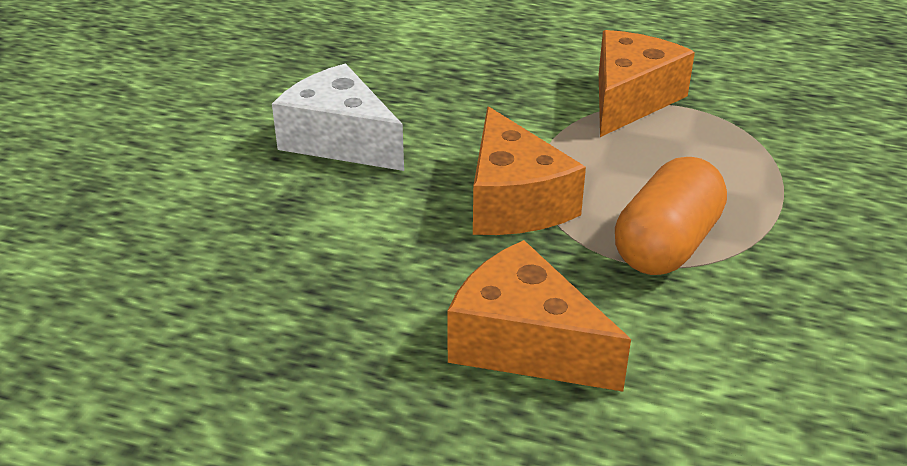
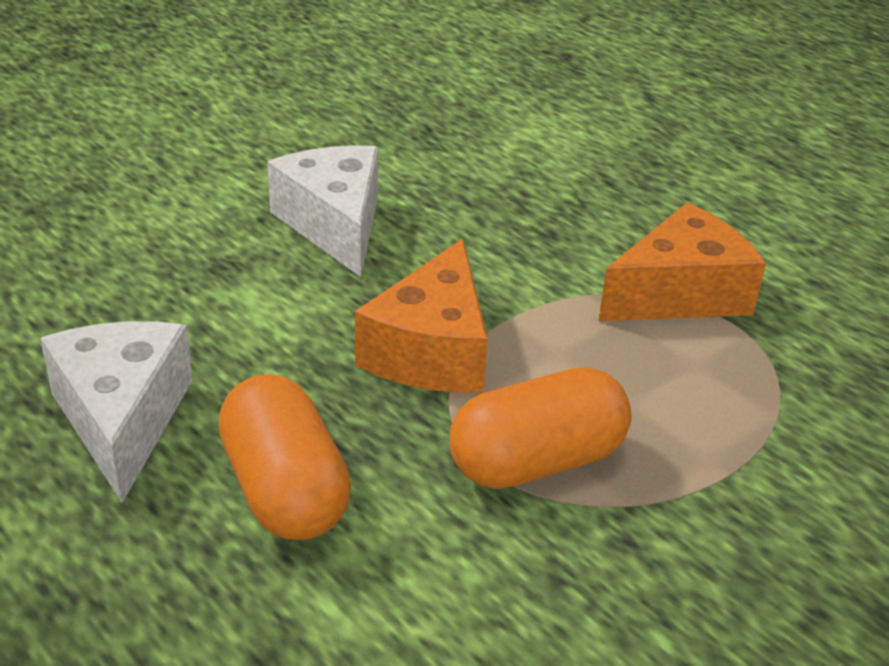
camera: 30 degrees right, 0 degrees up
orange cheese [447,240,631,391] -> orange capsule [218,374,351,540]
none -> white cheese [40,321,193,503]

